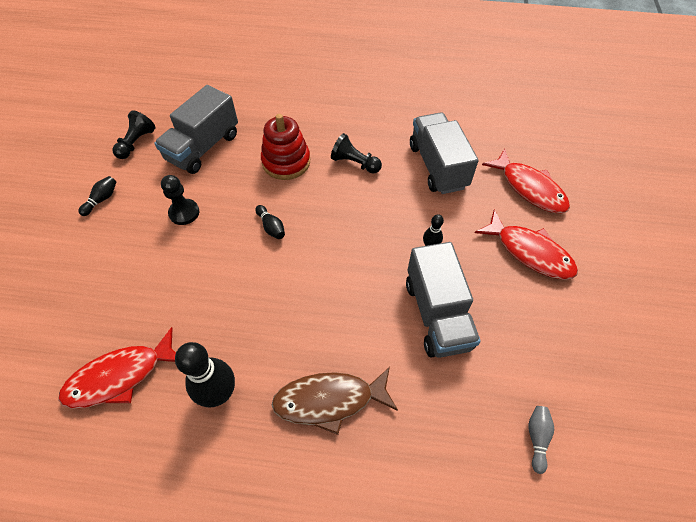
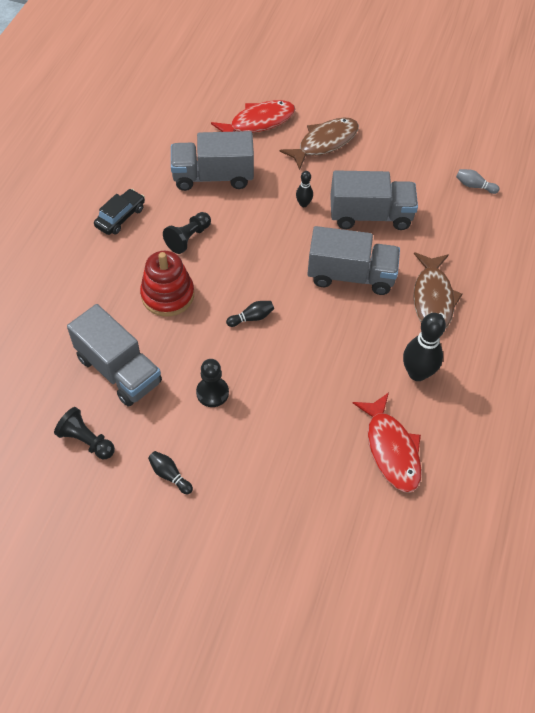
camera: 80 degrees left, 0 degrees up
red fish [475,210,578,280] -> brown fish [279,117,359,170]
none -> black car [94,189,145,235]
none -> grey truck [308,226,400,295]

